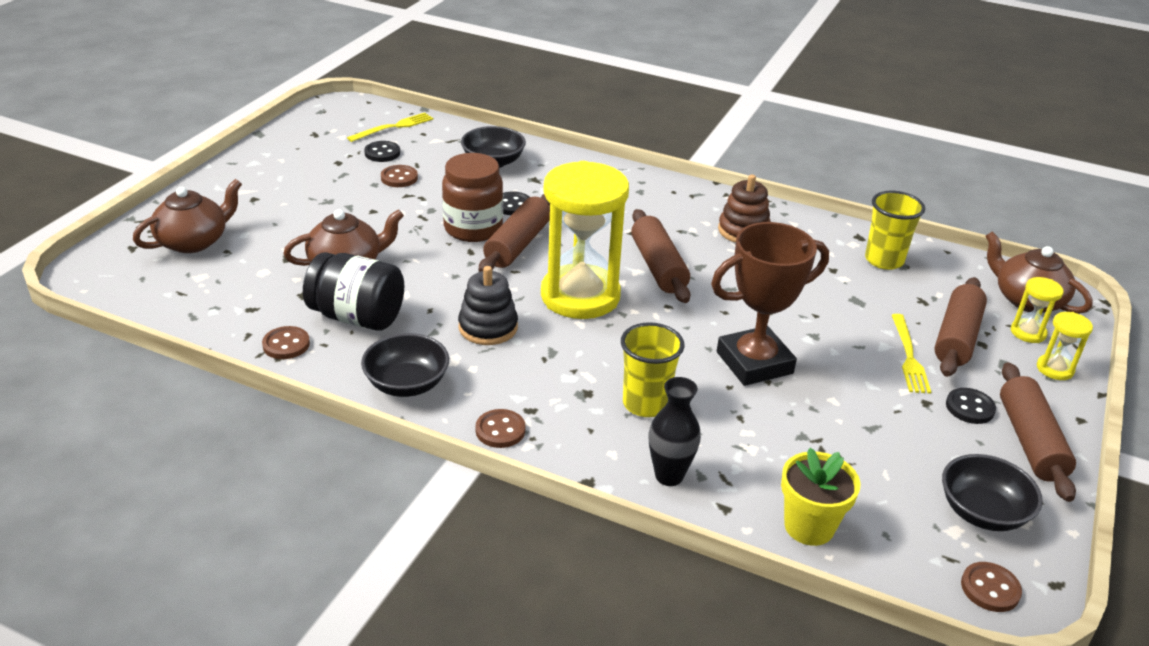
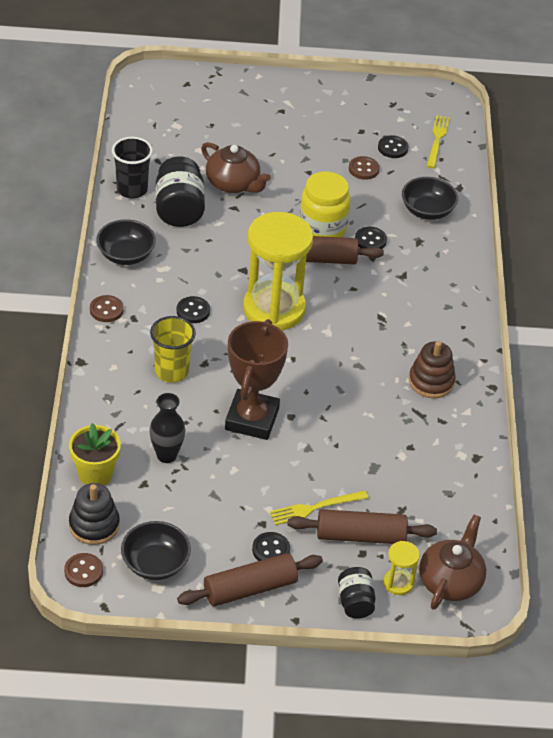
camera: 65 degrees right, 10 degrees up
brown teapot [133,179,242,253] -> none
brown button [262,326,310,359] -> black cup [112,137,153,198]
yellow fork [347,113,433,142] -> yellow fork turned 105 degrees counterclockwise [427,115,450,168]
brown jar [442,153,503,242] -> yellow jar [299,172,350,238]
black stacking toy [458,266,518,345] -> black stacking toy moved to [69,483,120,545]
brown rolling pin [631,209,690,303] -> none
black vase [649,377,701,486] -> black vase moved to [149,393,185,463]
brown trophy [711,222,829,386] -> brown trophy turned 60 degrees clockwise [225,319,288,440]
yellow cup [865,191,925,270] -> none
yellow hourglass [1037,312,1093,380] -> black jar [338,567,376,619]
none -> black button [177,296,210,323]

